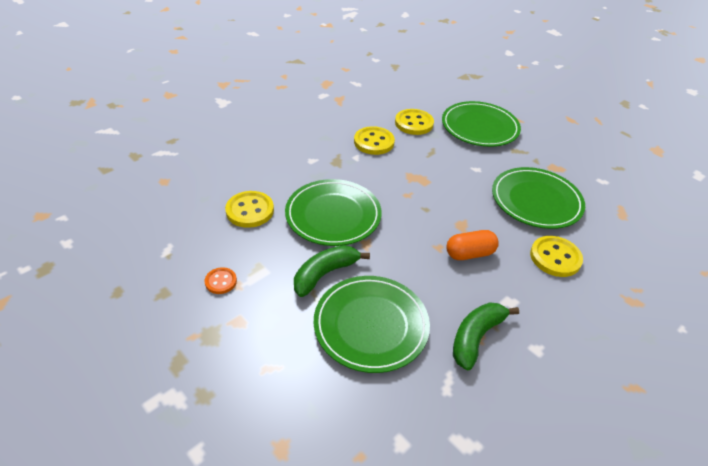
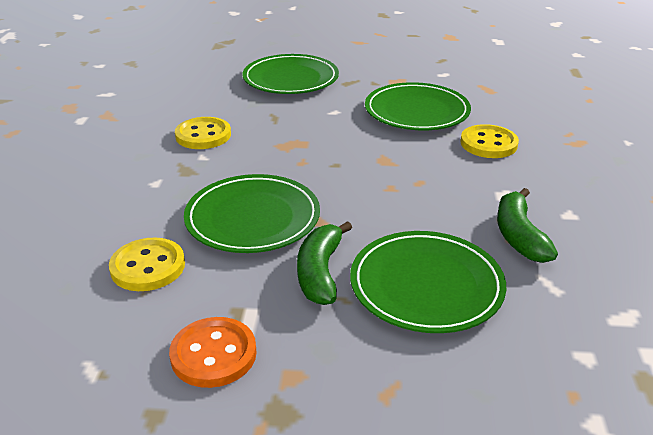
camera: 40 degrees left, 10 degrees down
orange button [204,267,237,294] -> orange button [169,317,257,388], size x1.73
yellow button [395,109,434,135] -> none
orange capsule [446,230,499,260] -> none

